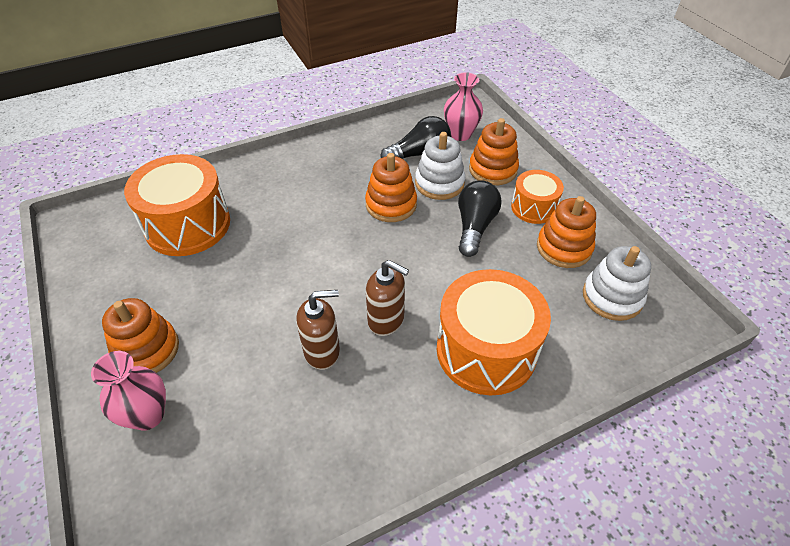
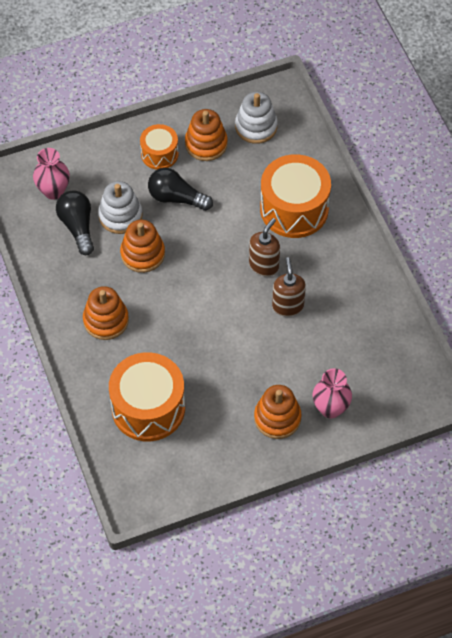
camera: 85 degrees left, 10 degrees up
orange stacking toy [469,118,519,185] -> orange stacking toy moved to [83,286,129,340]

